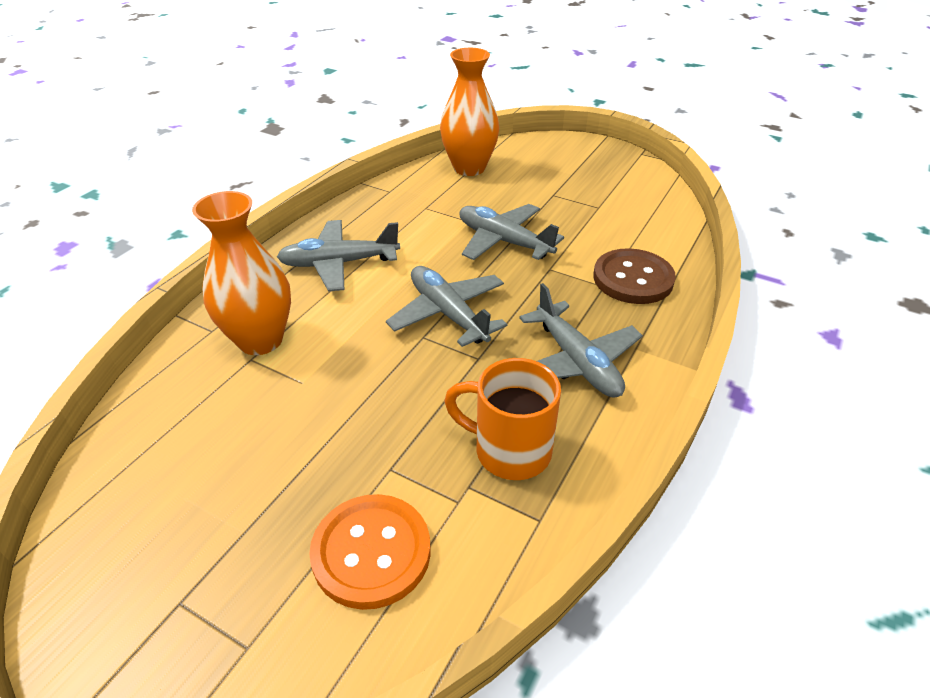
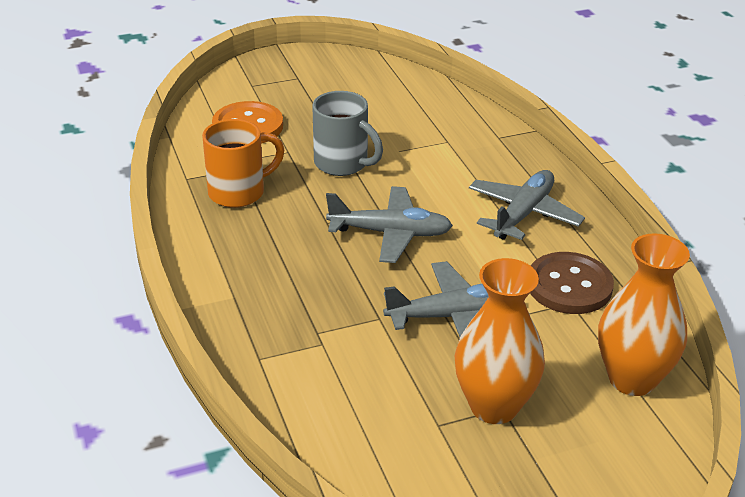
camera: 130 degrees right, 5 degrees down
orange vase [192,191,291,355] -> orange vase moved to [454,258,545,424]
grey plane [519,283,643,398] -> none
brown button [593,248,676,304] -> brown button moved to [530,252,614,314]
none -> grey mug [312,91,383,176]

